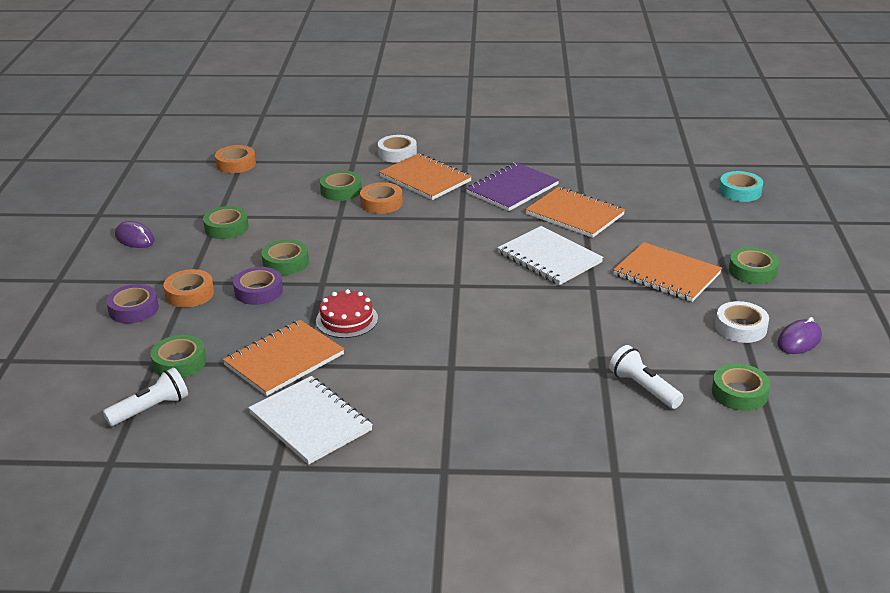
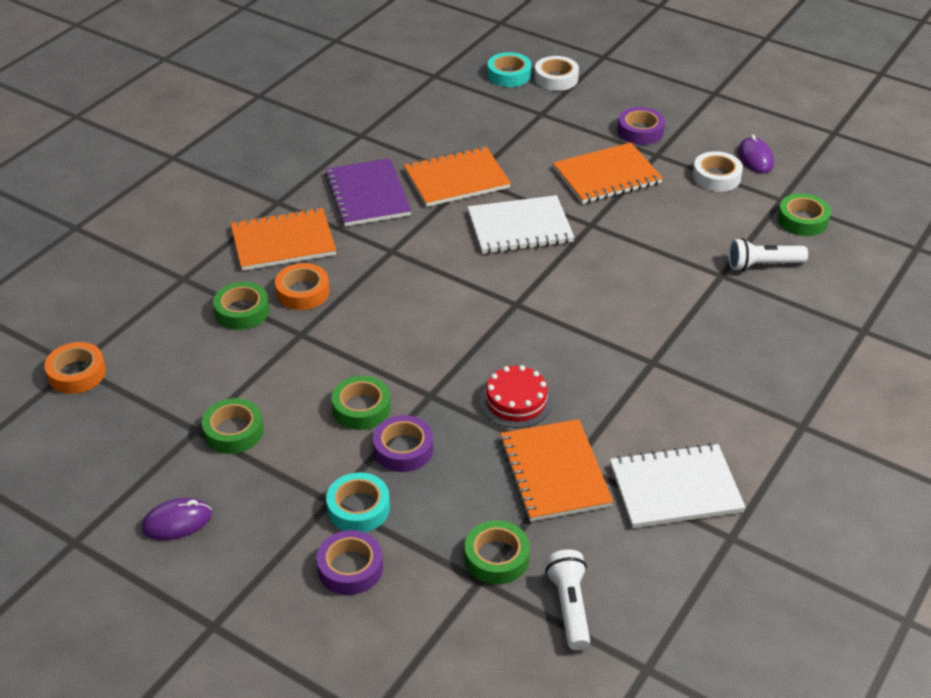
camera: 60 degrees left, 10 degrees up
orange tape [164,269,214,308] -> turquoise tape [326,472,390,532]
white tape [378,135,417,163] -> white tape moved to [535,56,579,91]
green tape [729,247,779,284] -> purple tape [618,107,665,145]

